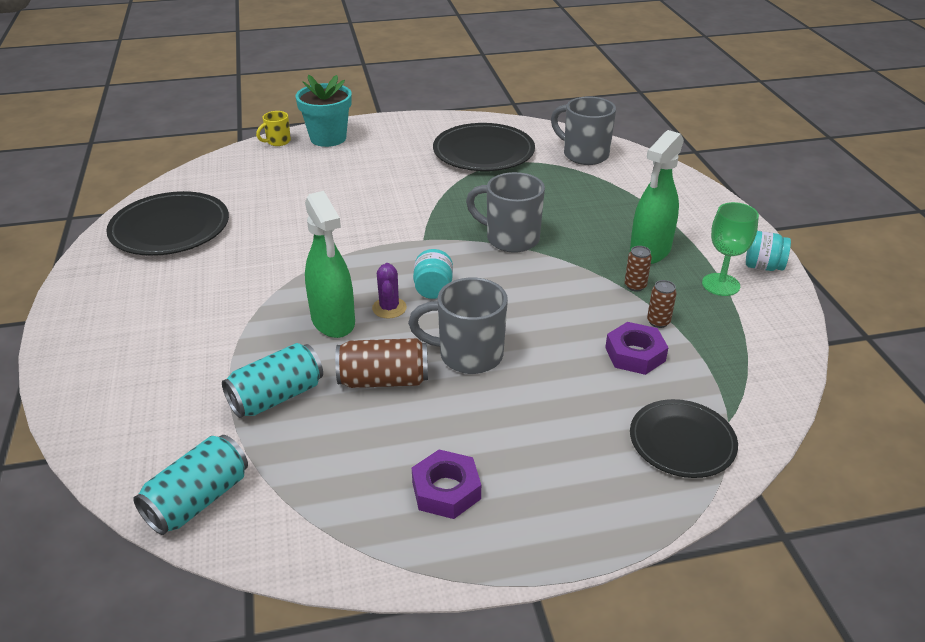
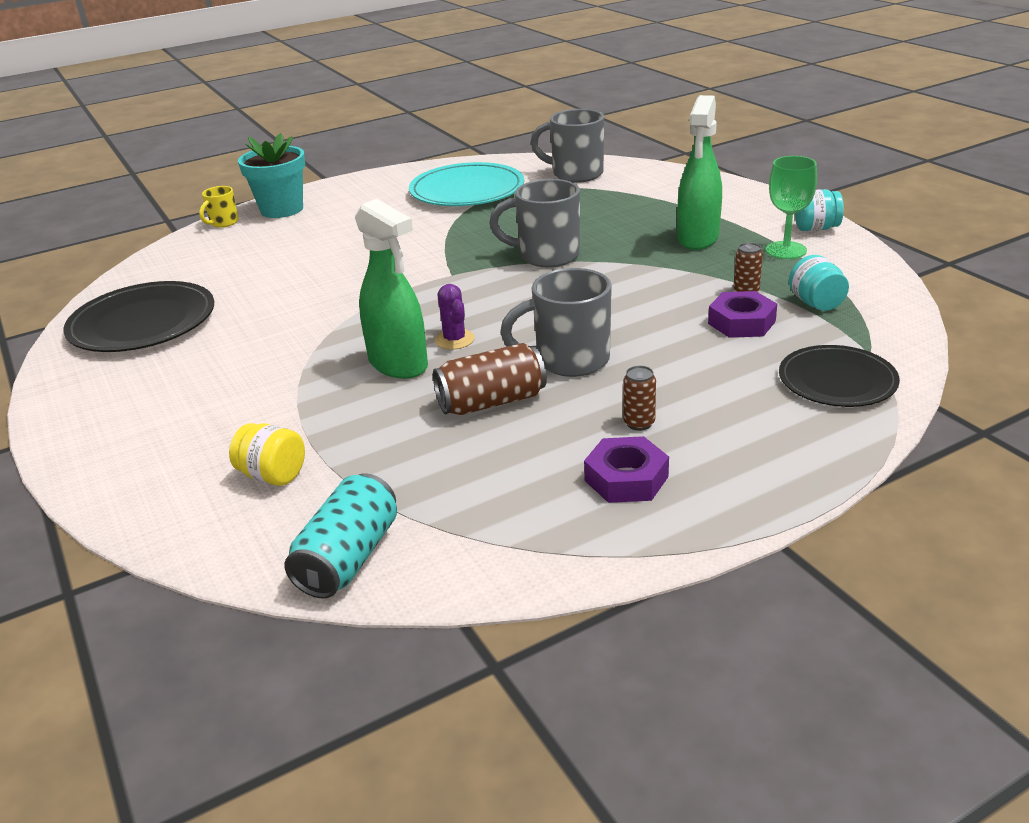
camera: 15 degrees left, 5 degrees down
turquoise can [222,343,323,418] -> none
turquoise jar [413,249,453,299] -> turquoise jar moved to [789,255,849,311]
black plate [433,123,535,171] -> turquoise plate [409,162,524,206]
brown can [625,246,652,291] -> brown can moved to [623,366,656,431]
none -> yellow jar [229,423,305,486]

